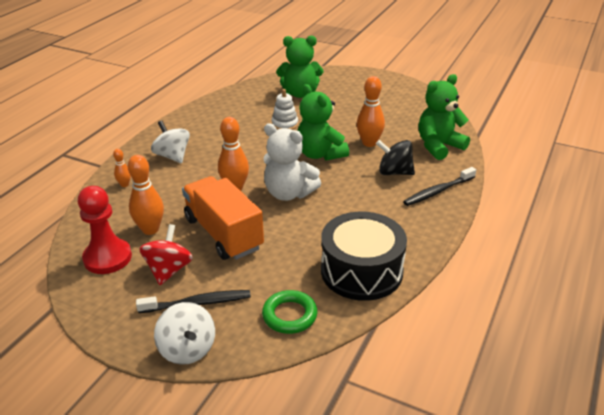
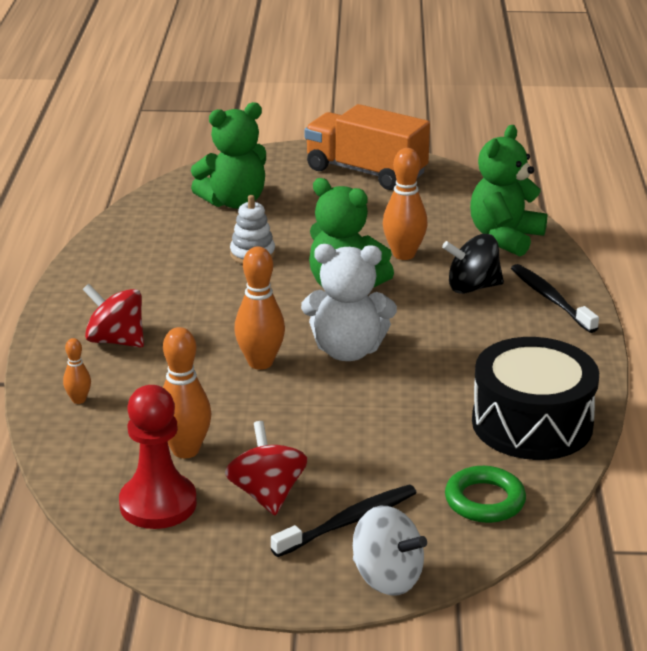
camera: 25 degrees left, 5 degrees down
white spinning top [151,121,190,163] -> red spinning top [83,284,144,348]
orange truck [182,176,264,260] -> orange truck moved to [305,104,430,190]
black toothbrush [403,167,476,206] -> black toothbrush turned 120 degrees clockwise [511,264,599,333]

